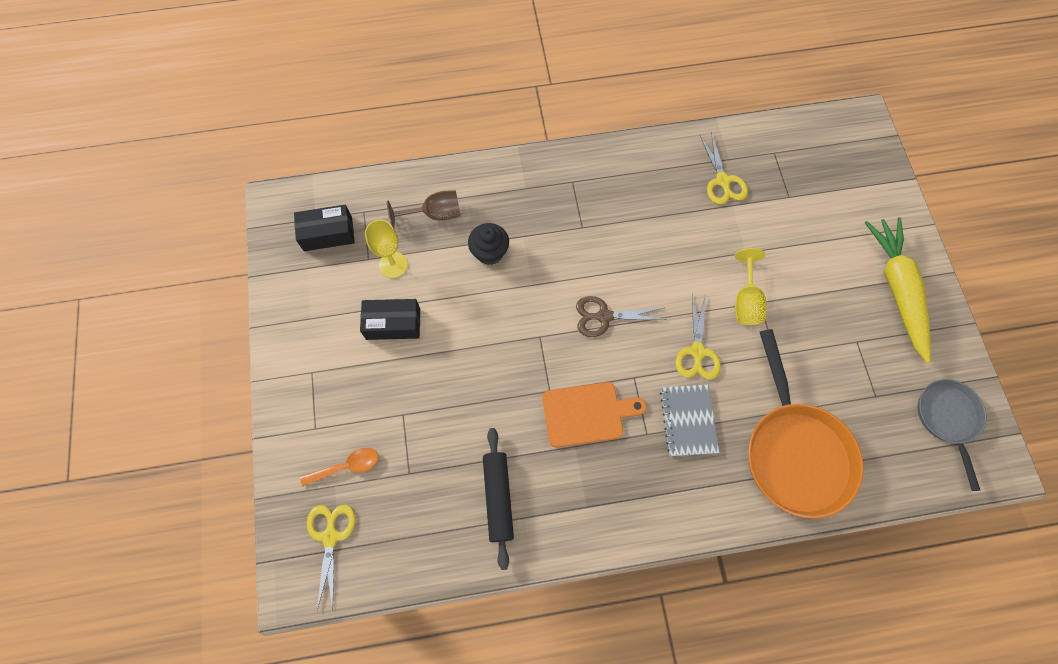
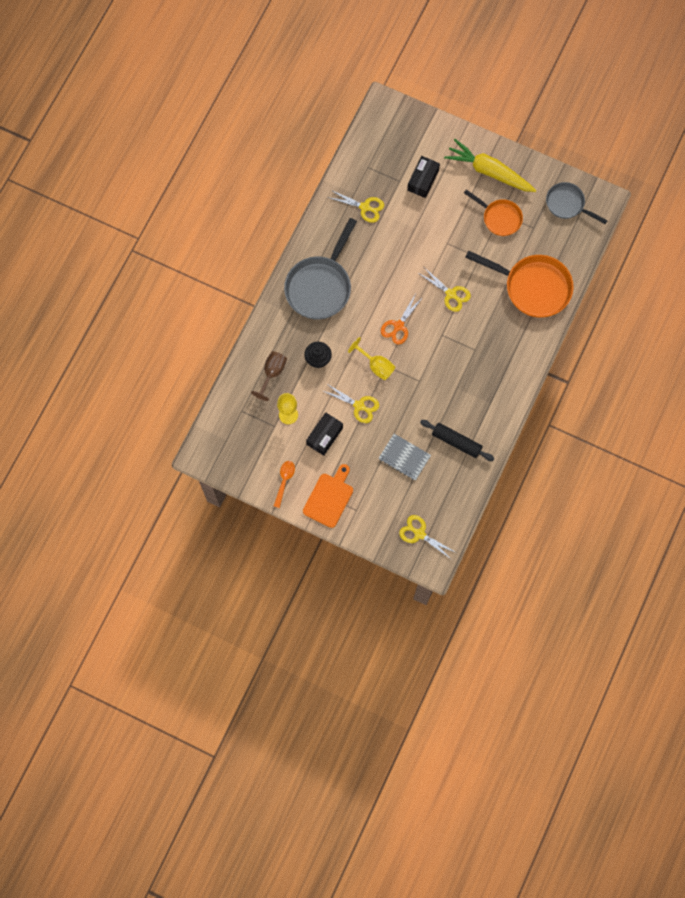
camera: 55 degrees left, 5 degrees up
black box [294,205,355,251] -> black box moved to [407,156,440,198]
orange spoon [300,448,378,486] -> orange spoon moved to [274,461,295,508]
orange cutting board [543,382,647,448] -> orange cutting board moved to [303,464,353,528]
brown scissors [576,296,667,337] -> orange scissors [381,294,424,345]
grey notebook [660,385,719,456] -> grey notebook moved to [379,434,431,481]
yellow goblet [735,248,767,325] -> yellow goblet moved to [348,337,395,380]
none -> grey pan [284,218,357,320]
none -> yellow scissors [323,383,379,423]
none -> orange pan [464,189,523,236]

